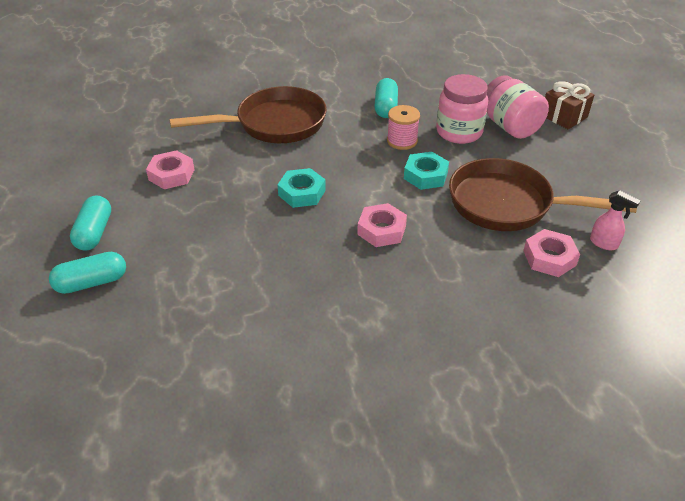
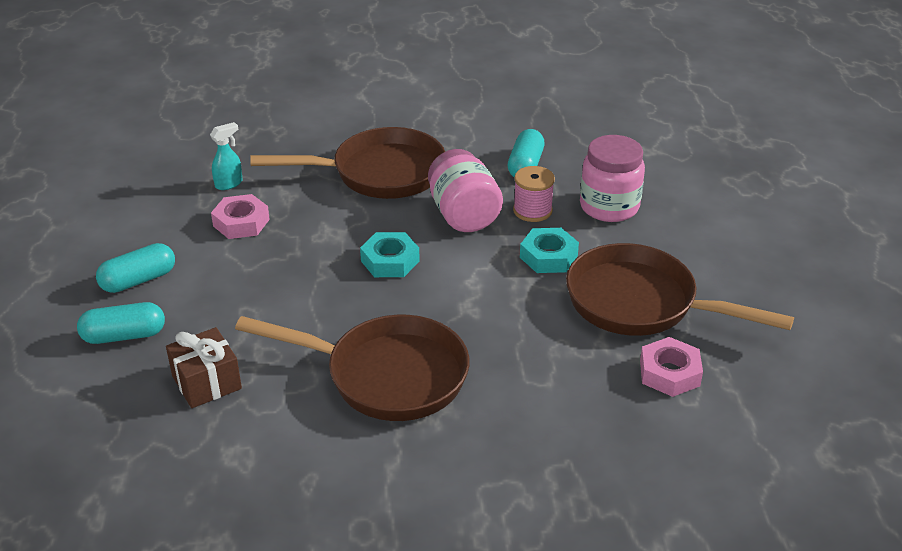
camera: 10 degrees right, 5 degrees down
turquoise capsule [70,195,111,250] -> turquoise capsule turned 45 degrees clockwise [96,243,175,293]
pink nut [357,203,407,247] -> none
pink jar [487,75,549,139] -> pink jar moved to [428,149,503,232]
brown gift [545,81,594,129] -> brown gift moved to [166,327,242,408]
pink spray bottle [590,190,640,250] -> none
none -> turquoise spray bottle [210,122,243,190]
none -> brown pan [235,315,469,421]

